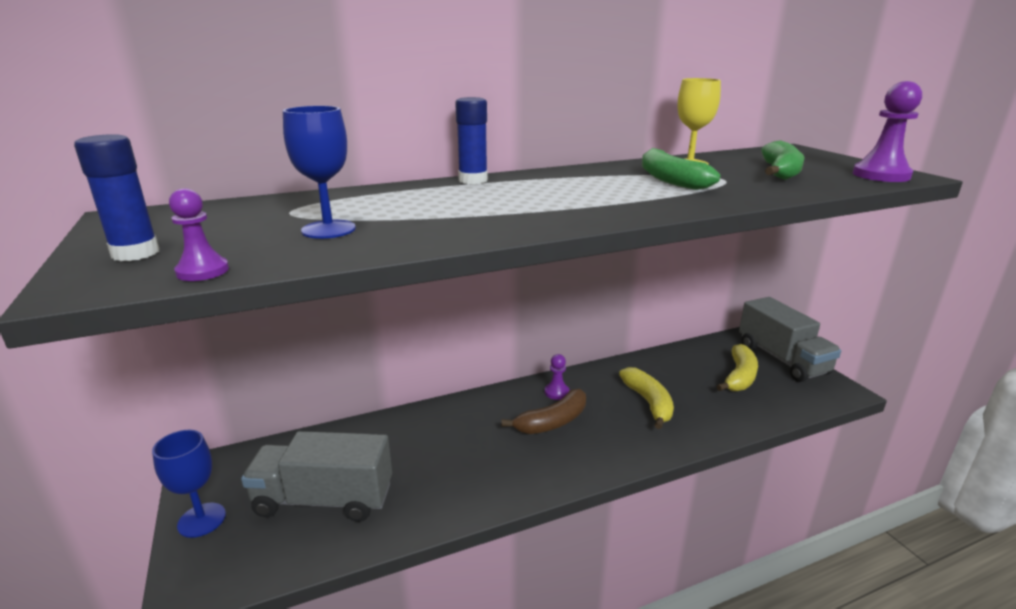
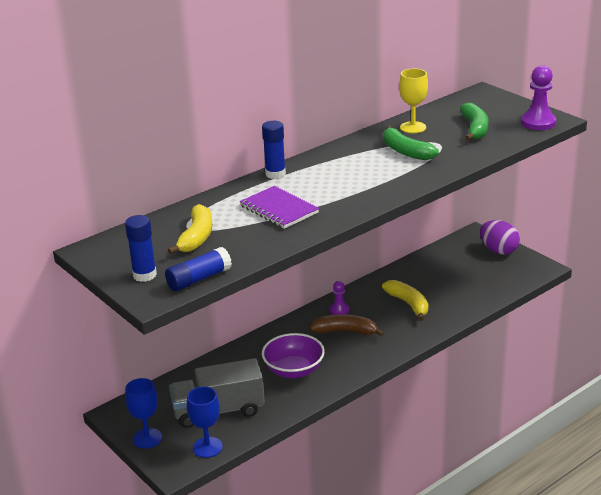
camera: 15 degrees left, 5 degrees up
purple pawn [169,188,229,281] -> blue glue stick [165,247,232,291]
blue goblet [283,106,356,239] -> blue goblet moved to [187,386,223,458]
brown banana [501,389,586,434] -> brown banana turned 120 degrees counterclockwise [310,314,385,336]
yellow banana [717,344,758,391] -> yellow banana moved to [168,204,212,254]
grey truck [739,297,841,382] -> purple egg [480,220,520,254]
none -> purple notebook [240,186,319,229]
none -> purple bowl [262,333,325,378]

